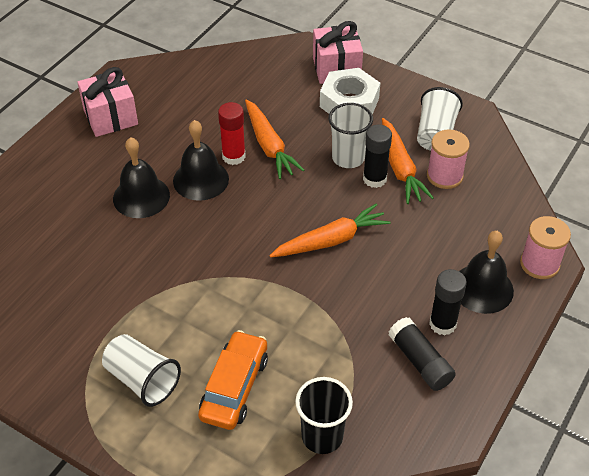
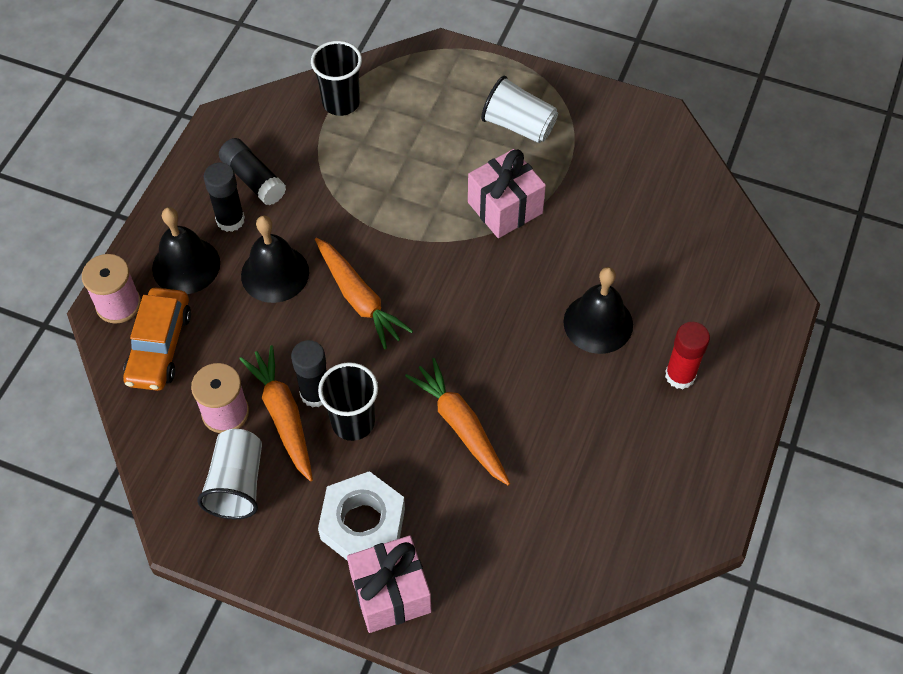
camera: 170 degrees right, 10 degrees up
pink gift [77,67,138,137] -> pink gift moved to [468,149,546,238]
black bell [173,120,229,201] -> black bell moved to [241,215,309,303]
orange car [198,330,268,430] -> orange car moved to [123,288,191,391]
red glue stick [218,102,246,165] -> red glue stick moved to [665,322,710,389]
orange carrot [269,203,390,258] -> orange carrot turned 90 degrees counterclockwise [315,238,413,349]
white cup [328,103,373,168] -> black cup [318,362,378,441]

